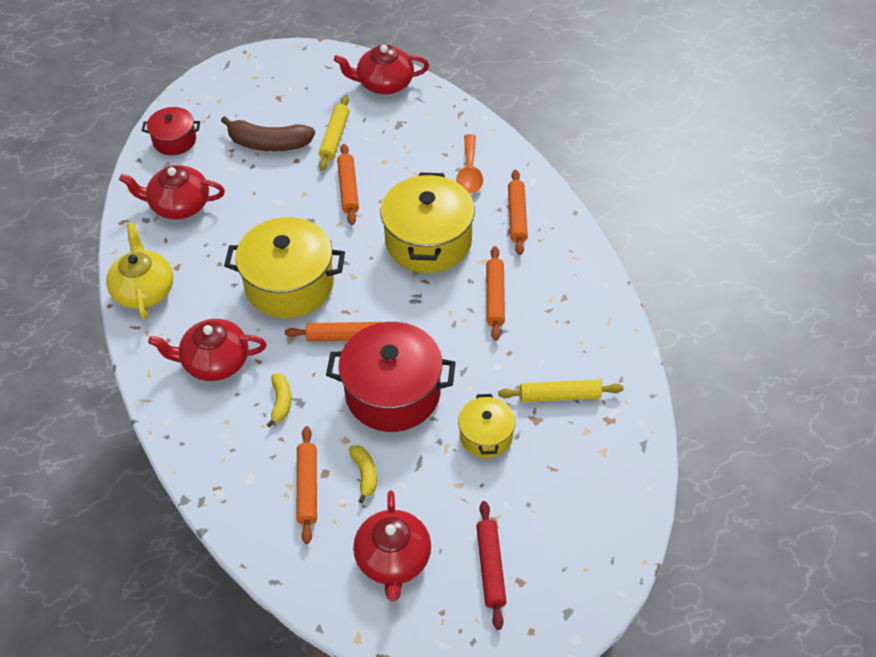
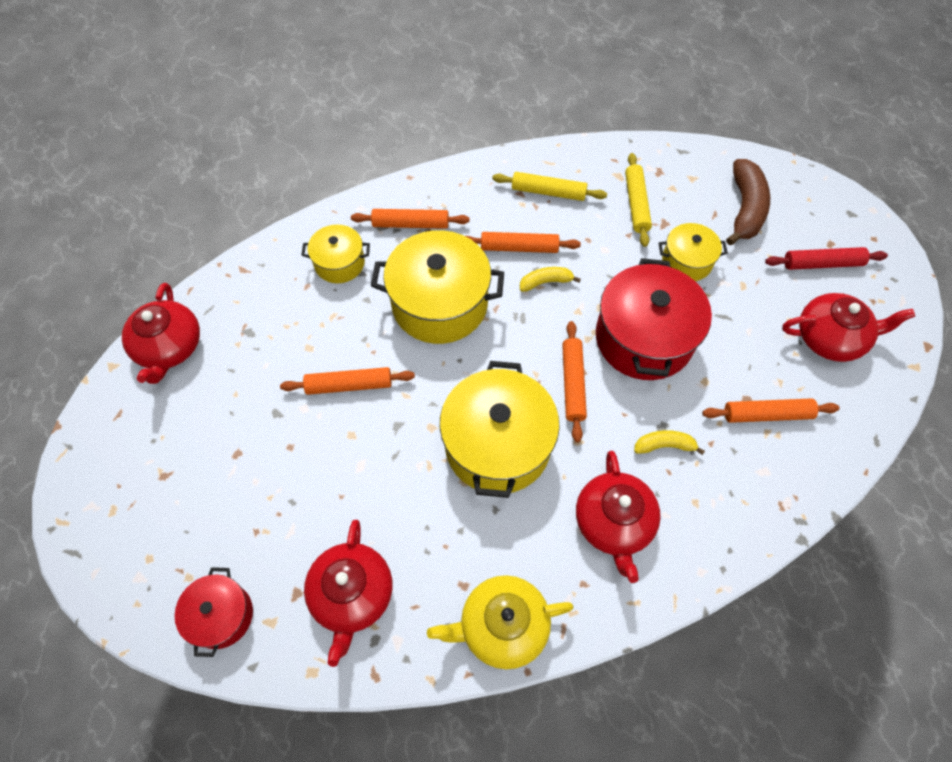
camera: 90 degrees left, 10 degrees up
brown banana [221,116,315,151] -> brown banana moved to [726,159,770,245]
yellow rolling pin [319,95,349,171] -> yellow rolling pin moved to [492,172,607,201]
yellow banana [349,445,377,503] -> yellow banana moved to [520,267,581,292]
orange spoon [456,134,483,194] -> yellow pot [301,225,370,283]

